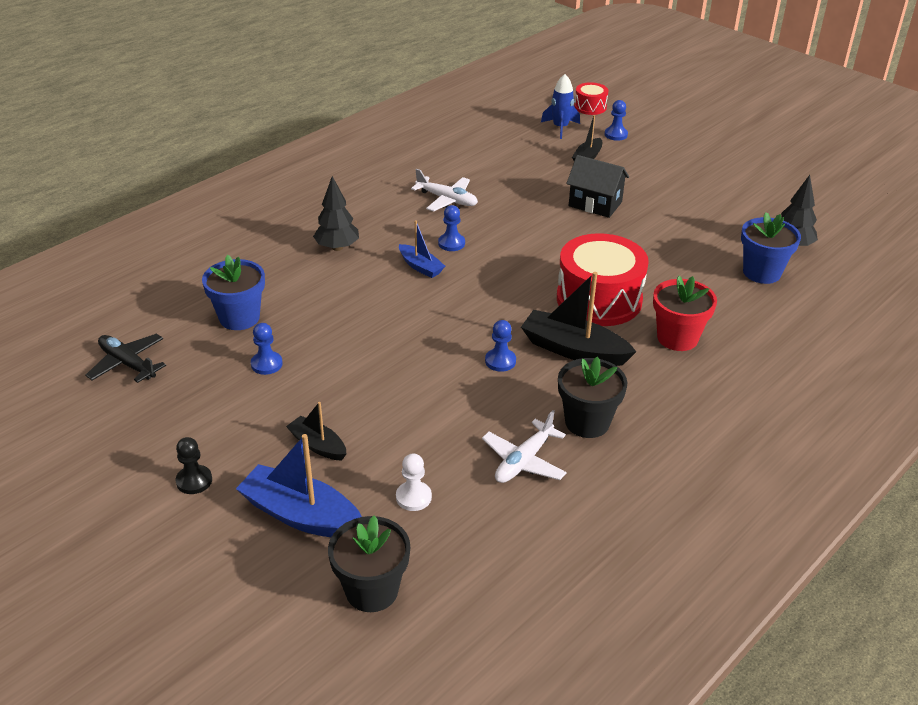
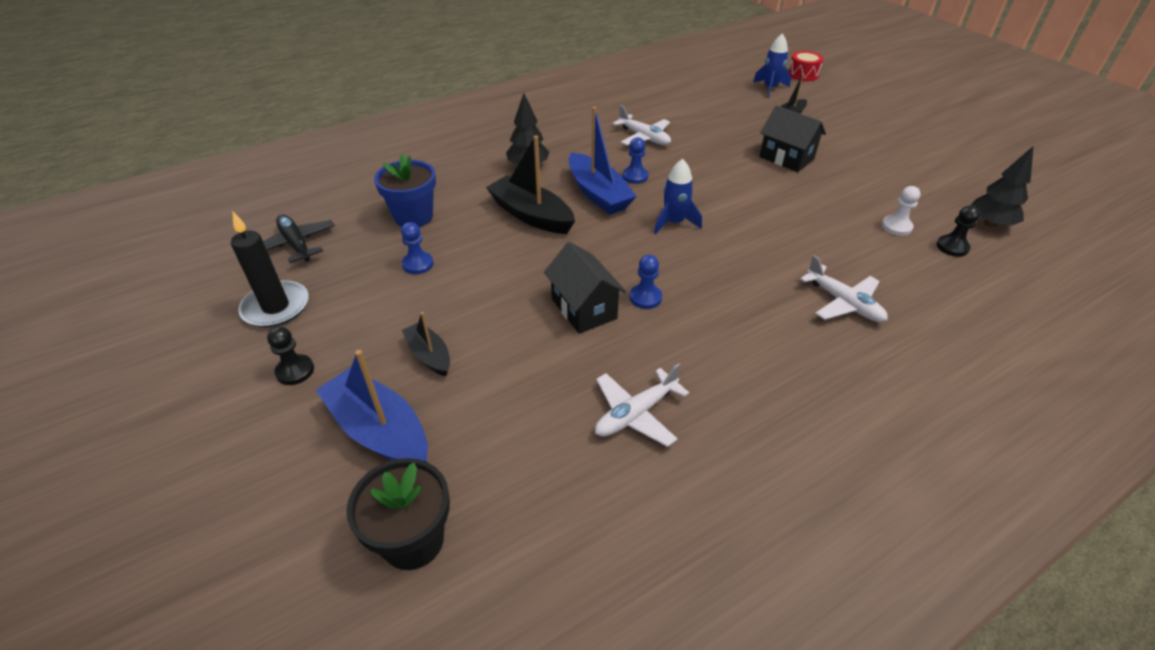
camera: 15 degrees right, 5 degrees up
white pawn [396,453,432,511] -> white pawn moved to [882,186,921,236]
blue boat [399,220,445,278] -> blue boat [569,107,637,215], size x1.75
black boat [521,272,636,366] -> black boat moved to [486,135,575,234]
red drum [557,233,649,326] -> none
black flower pot [558,357,628,438] -> none
blue pawn [605,100,628,141] -> none
red flower pot [653,276,717,351] -> white plane [800,255,888,322]
blue flower pot [741,212,801,284] -> black pawn [937,205,980,257]
none -> black candle [231,212,309,327]
none -> black house [544,242,626,334]
none -> blue rocket [654,159,702,234]

